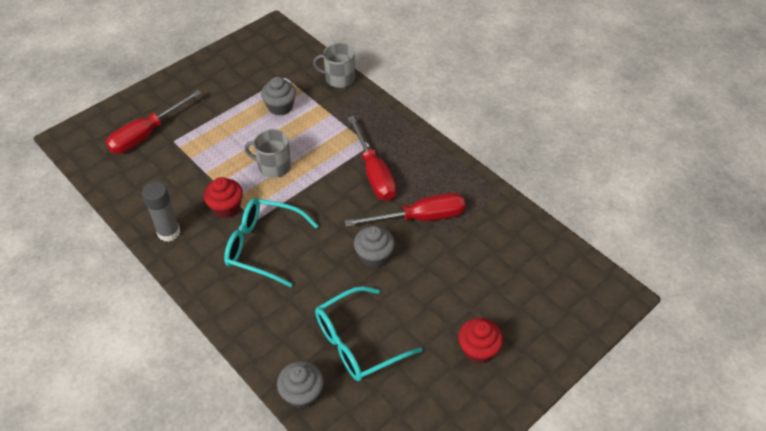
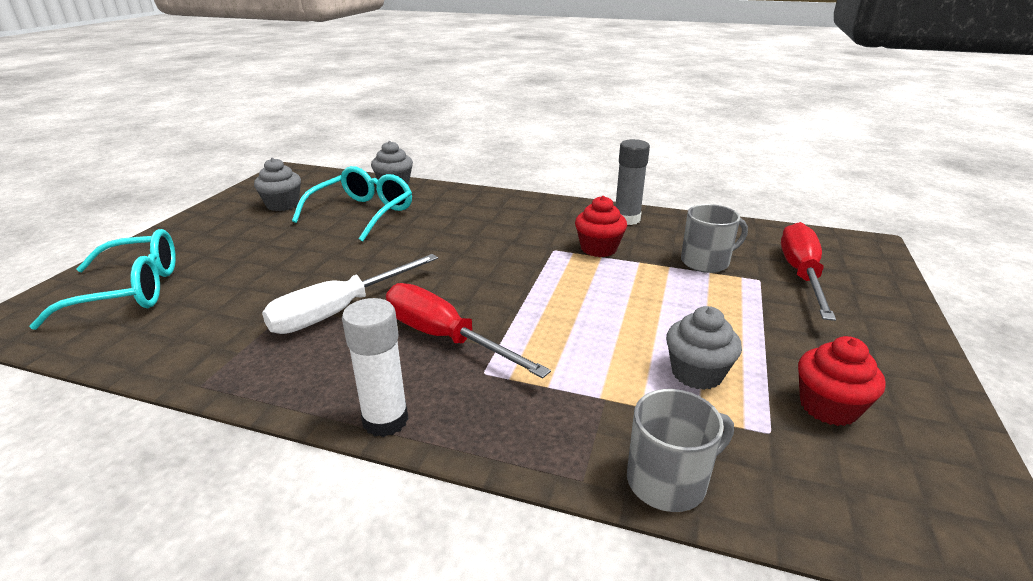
camera: 150 degrees right, 20 degrees down
turquoise glasses [224,198,319,287] -> turquoise glasses moved to [29,229,176,330]
grey mug [244,129,291,178] -> grey mug moved to [681,204,748,273]
red screwdriver [345,193,465,227] -> white screwdriver [262,254,438,334]
grey cupcake [354,226,395,268] -> grey cupcake moved to [254,158,301,211]
red cupcake [458,318,503,364] -> red cupcake moved to [798,336,886,426]
none -> white glue stick [342,298,408,437]

